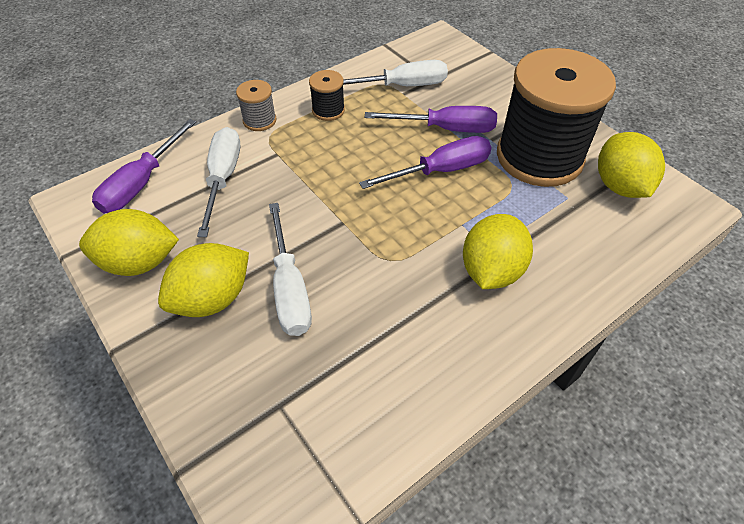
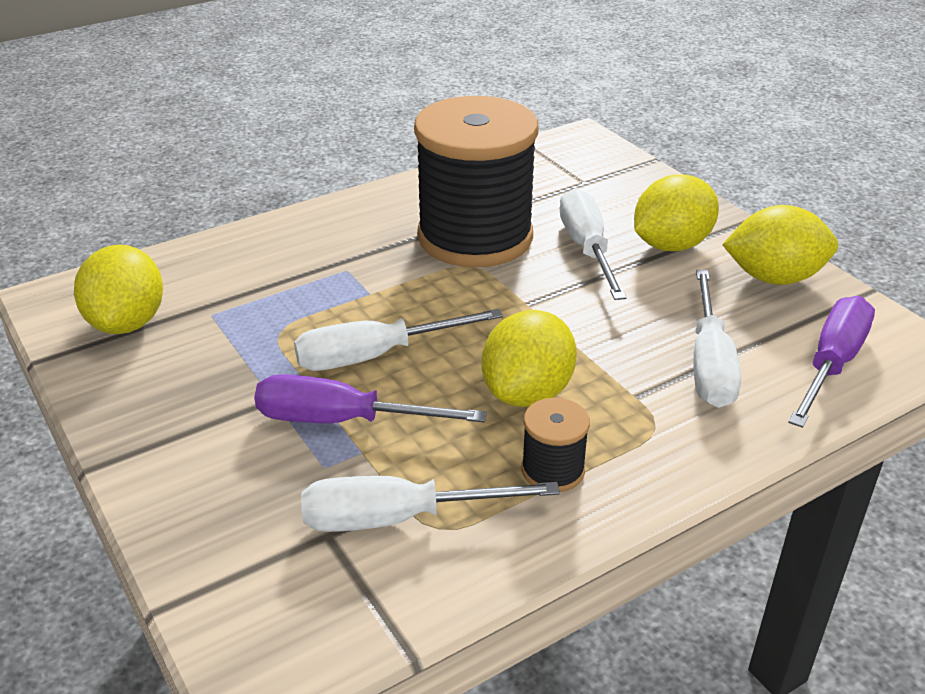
camera: 175 degrees left, 15 degrees down
grey spool [236,80,276,131] -> none
purple screwdriver [359,136,492,189] -> white screwdriver [294,309,503,371]
yellow lemon [463,214,533,289] -> yellow lemon moved to [481,310,577,407]
black spool [497,48,616,187] -> black spool moved to [414,96,538,267]

